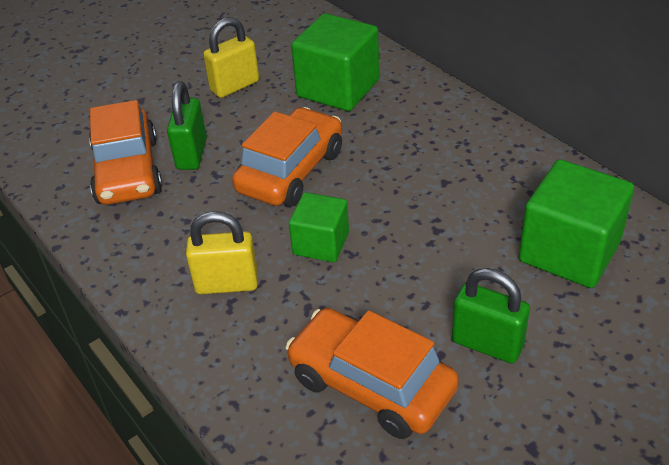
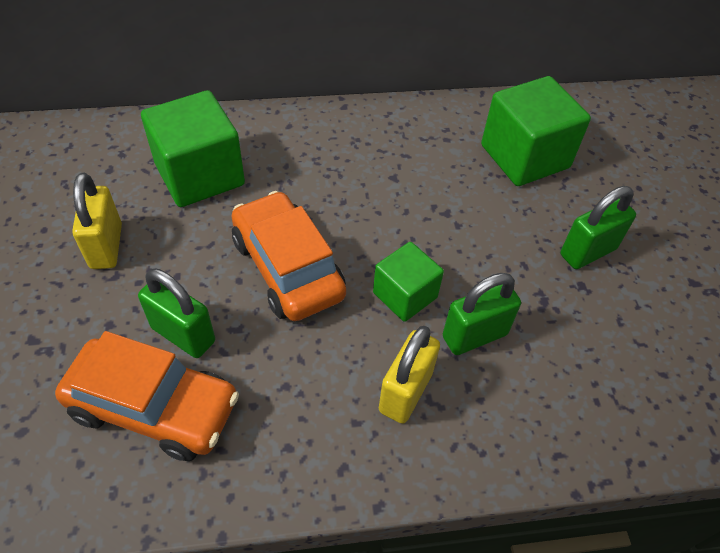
camera: 65 degrees left, 10 degrees up
orange car [286,308,459,439] -> none
none -> green padlock [443,273,521,355]

